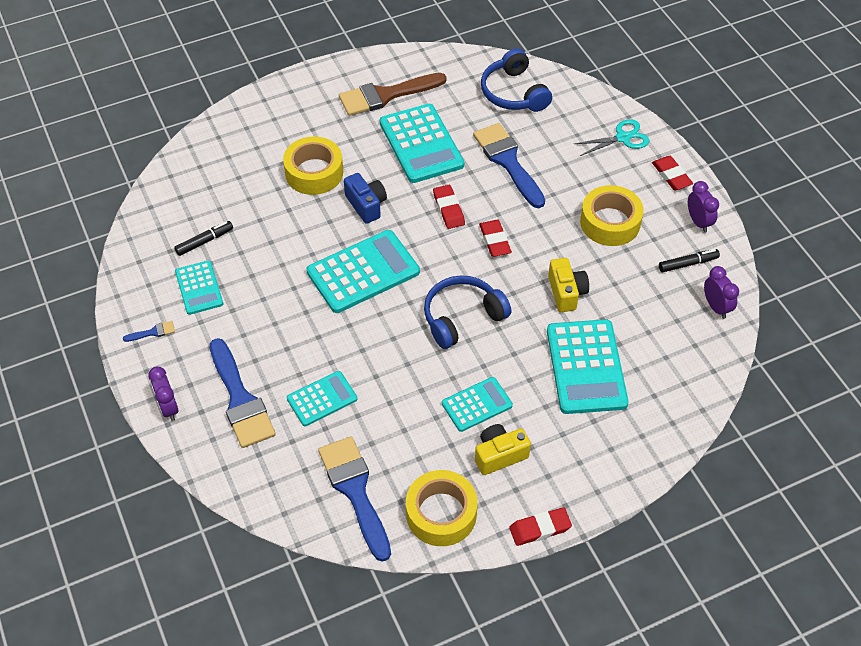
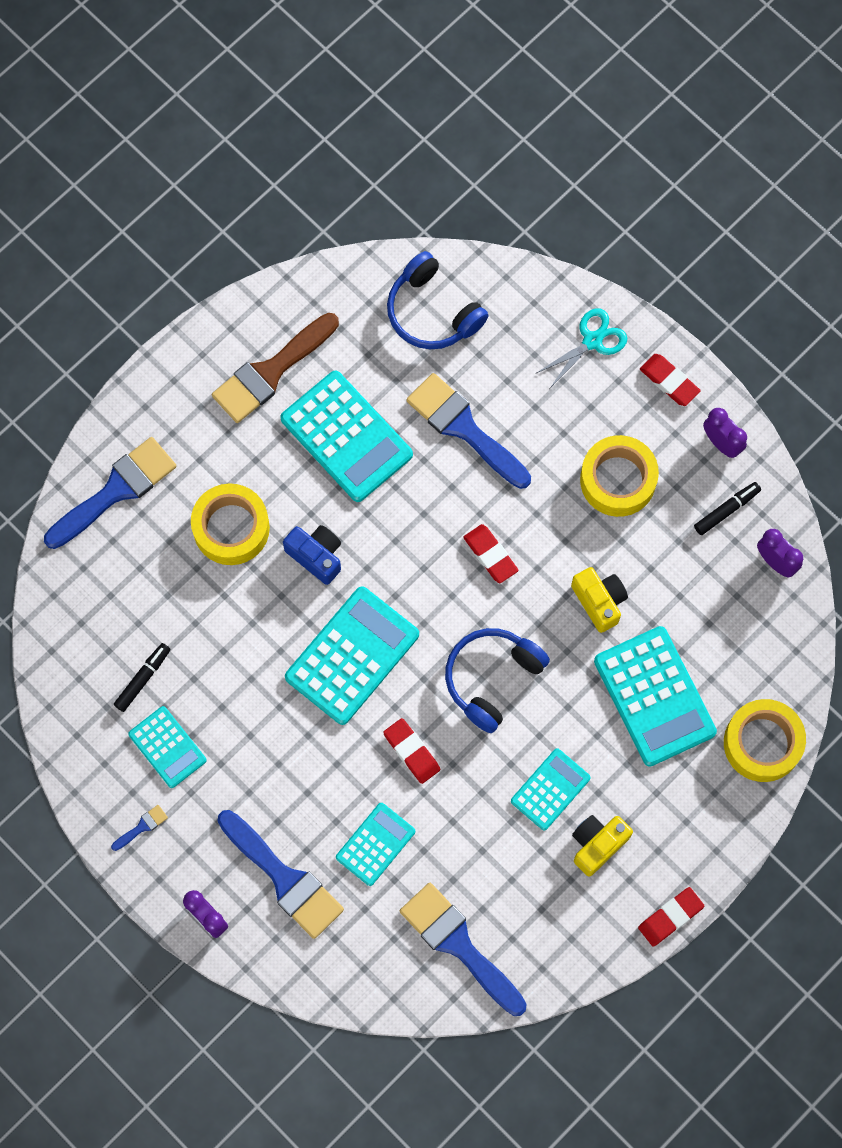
camera: 20 degrees left, 20 degrees up
yellow tape [406,470,478,546] -> yellow tape moved to [724,699,806,782]
red eraser [433,185,465,229] -> red eraser moved to [383,718,440,784]
none -> blue brush [44,437,177,549]

